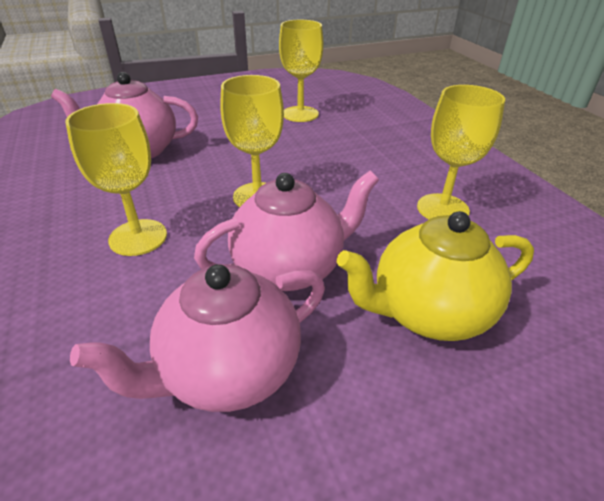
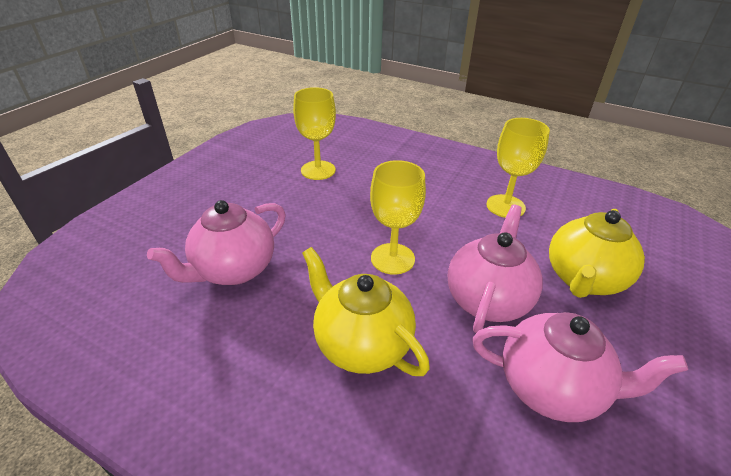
camera: 40 degrees left, 0 degrees up
yellow goblet [65,103,167,256] -> yellow teapot [302,247,430,376]
pink teapot [70,264,325,412] -> pink teapot turned 90 degrees counterclockwise [472,312,688,422]

